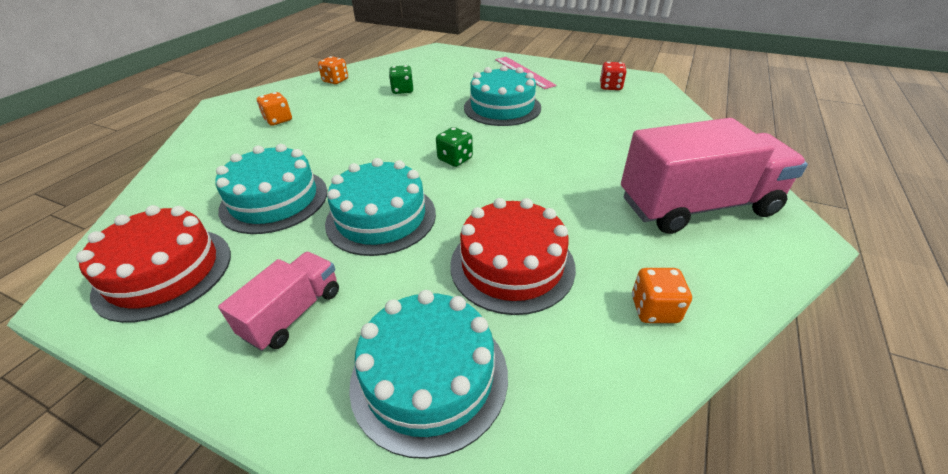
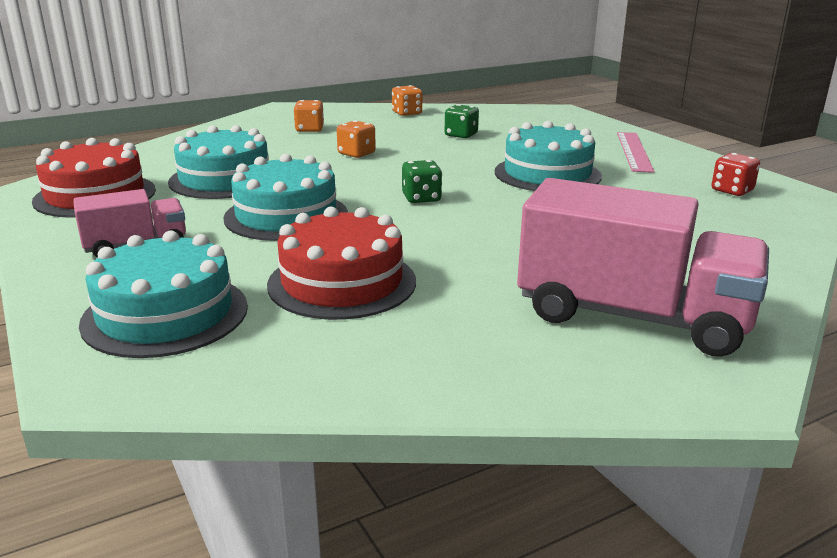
camera: 35 degrees right, 15 degrees down
orange dice [632,268,692,323] -> orange dice moved to [337,120,376,158]

